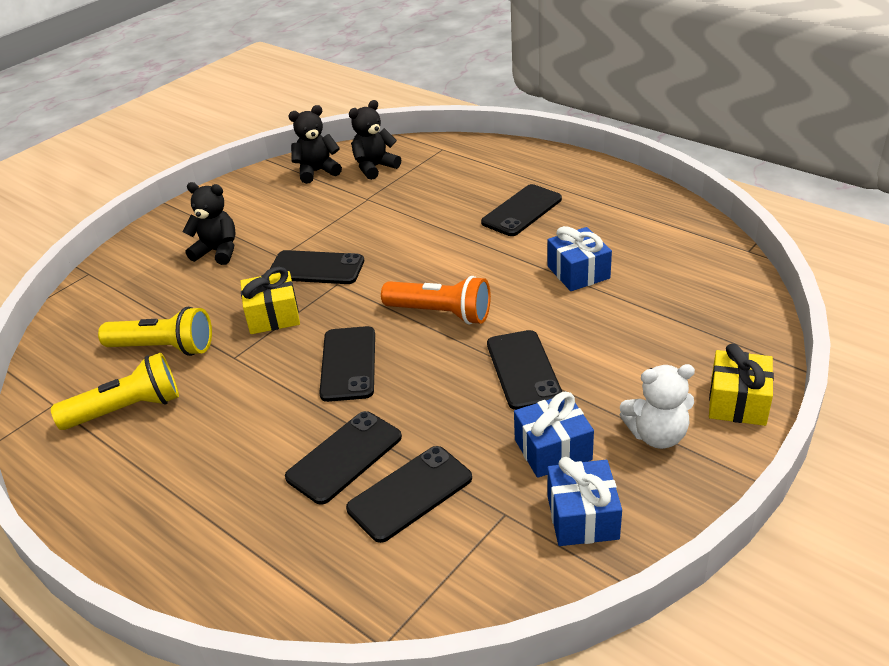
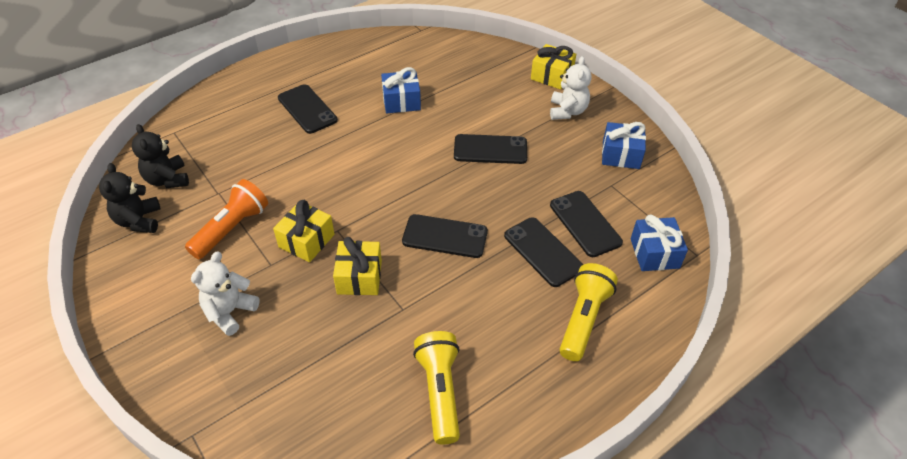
camera: 80 degrees left, 10 degrees up
yellow flashlight [98,307,212,356] -> yellow flashlight moved to [560,263,618,361]
black teddy bear [183,182,236,265] -> white teddy bear [191,251,260,336]
black phone [270,250,364,284] -> yellow gift [273,200,335,262]
orange flashlight [381,276,491,324] -> orange flashlight moved to [185,179,268,259]
blue gift [514,392,594,478] -> blue gift moved to [631,215,688,271]

